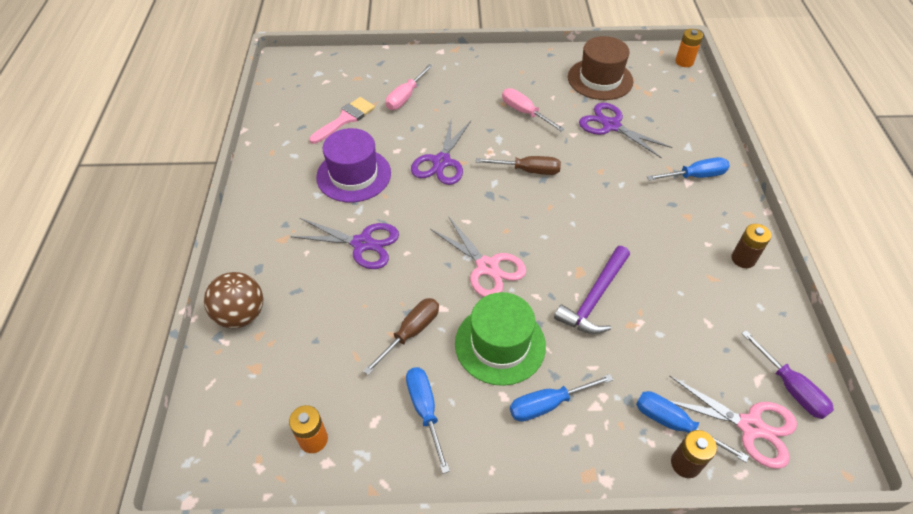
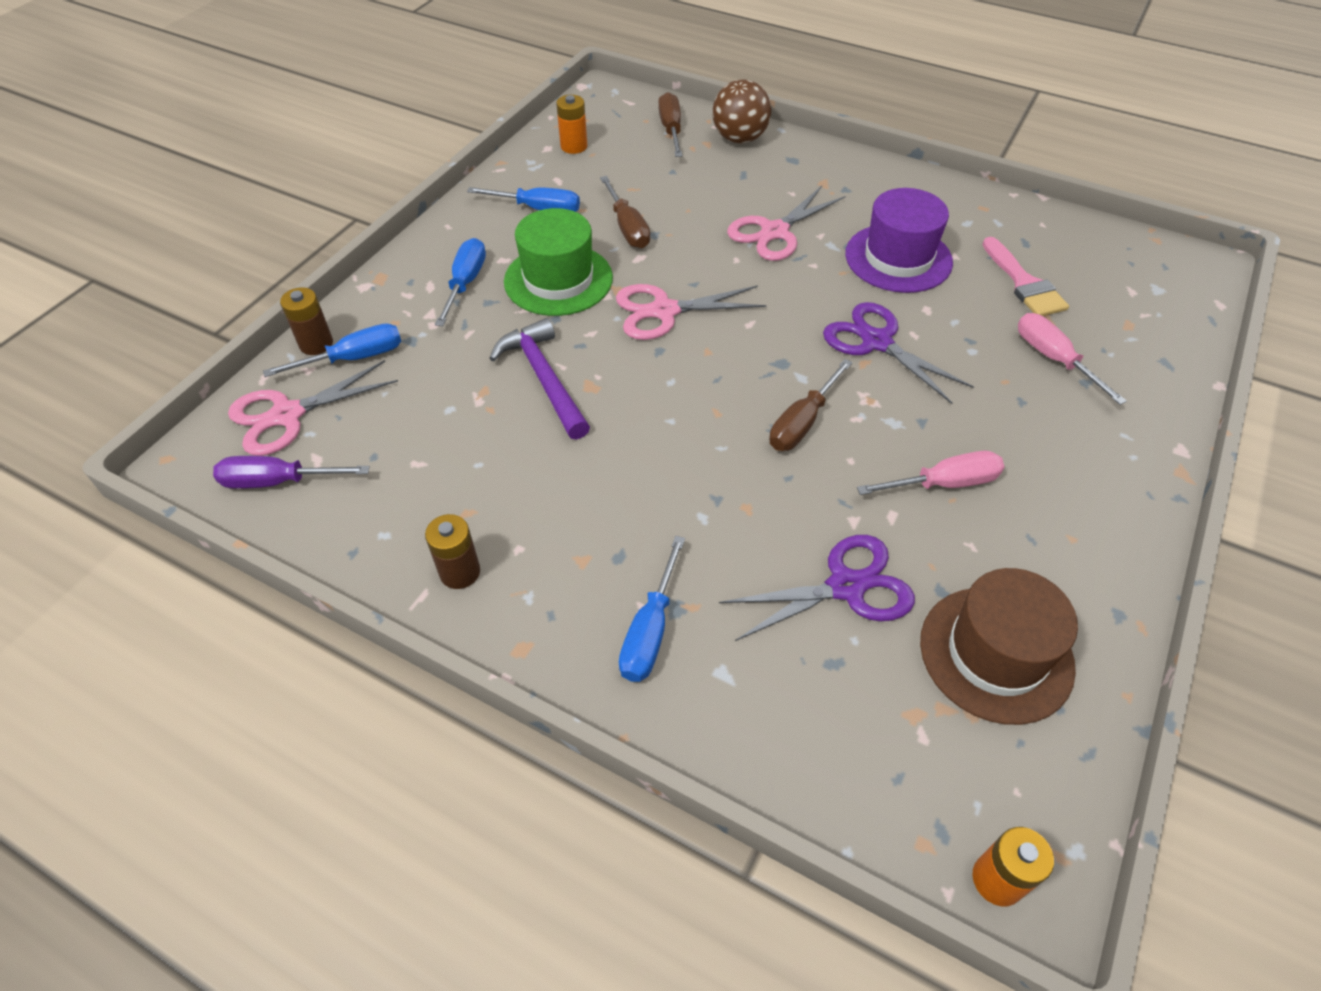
camera: 120 degrees right, 0 degrees up
purple scissors [290,218,399,269] -> pink scissors [727,186,846,261]
none -> brown screwdriver [658,92,683,157]

